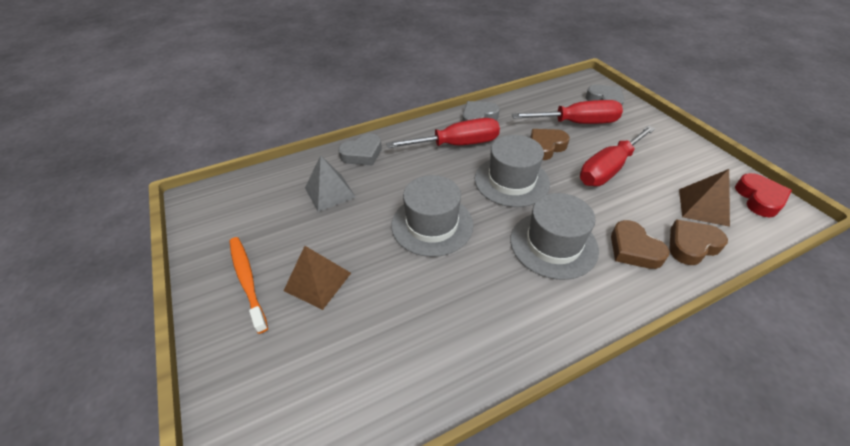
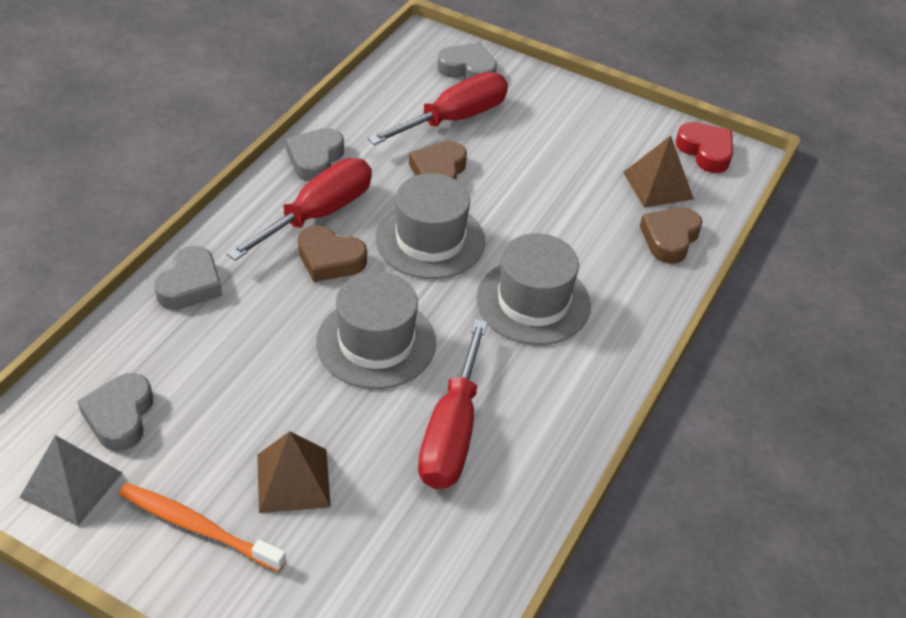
camera: 40 degrees left, 0 degrees up
grey pyramid [305,155,356,212] -> grey pyramid moved to [20,435,122,526]
red screwdriver [580,125,656,186] -> red screwdriver moved to [418,319,488,489]
brown heart [611,220,670,269] -> brown heart moved to [298,226,367,282]
none -> grey heart [77,373,153,451]

